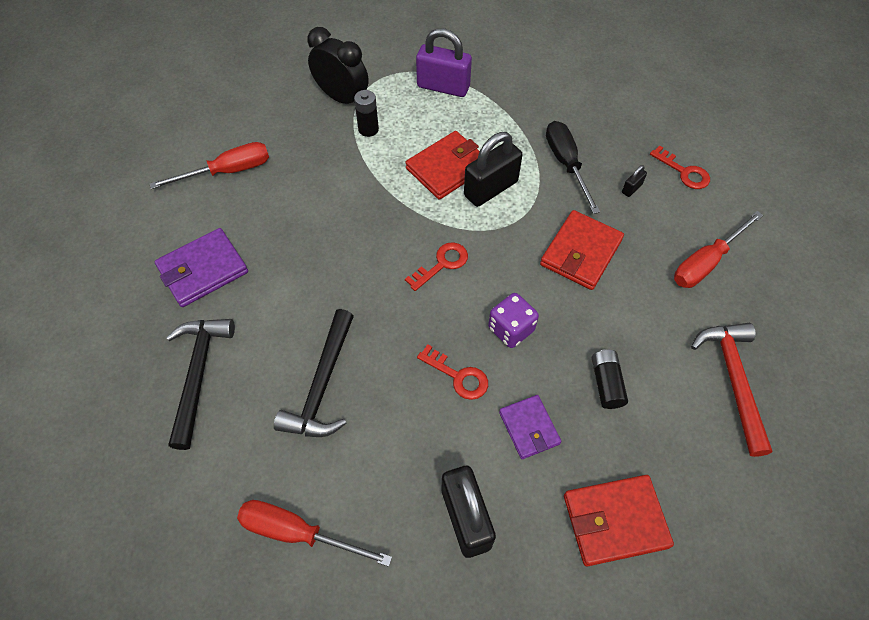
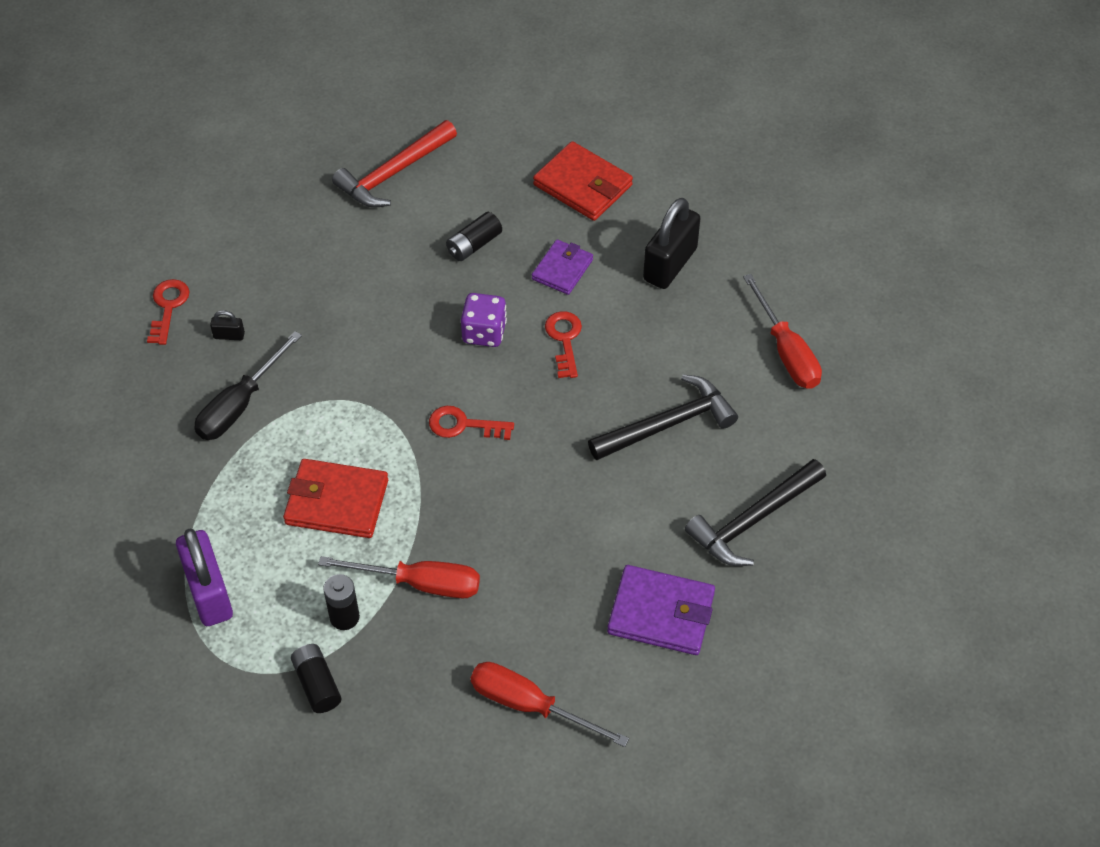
camera: 130 degrees left, 5 degrees down
black clock [307,27,369,104] -> black battery [291,644,342,713]
black padlock [464,132,522,207] -> none
red wallet [540,210,624,290] -> none
red screwdriver [674,211,763,288] -> red screwdriver moved to [318,556,480,598]

